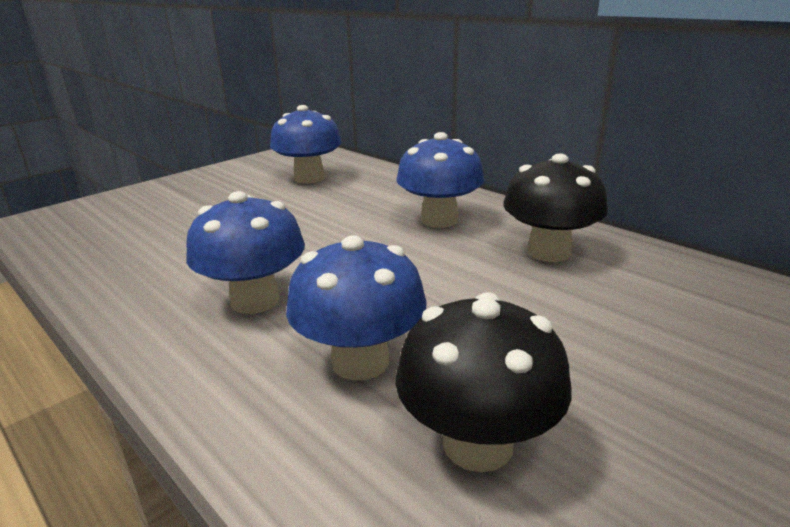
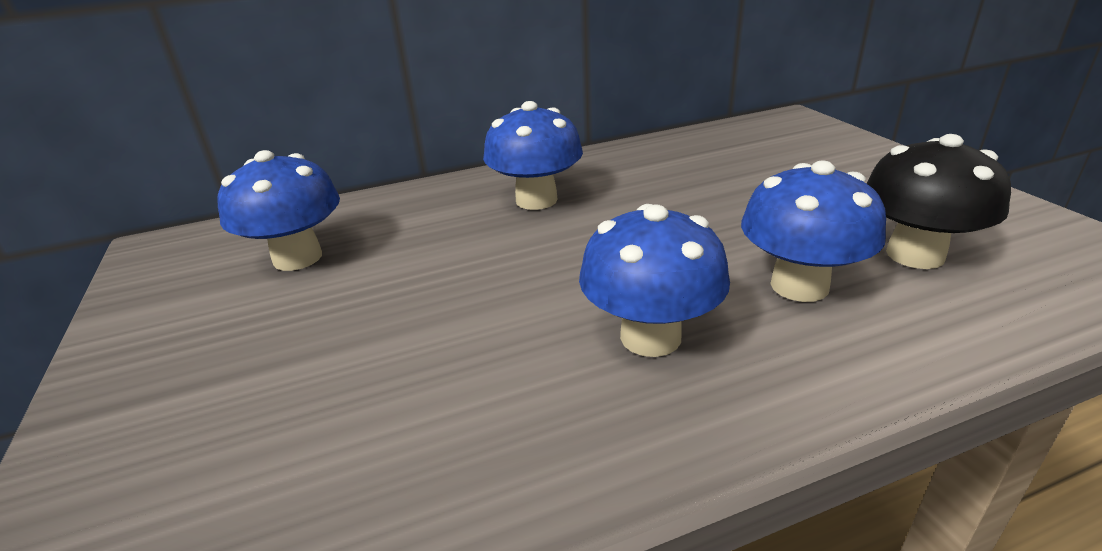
camera: 65 degrees left, 5 degrees up
black mushroom [503,154,608,262] -> none

